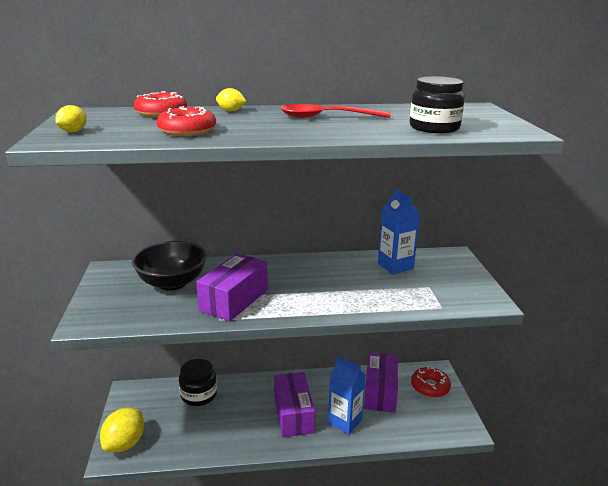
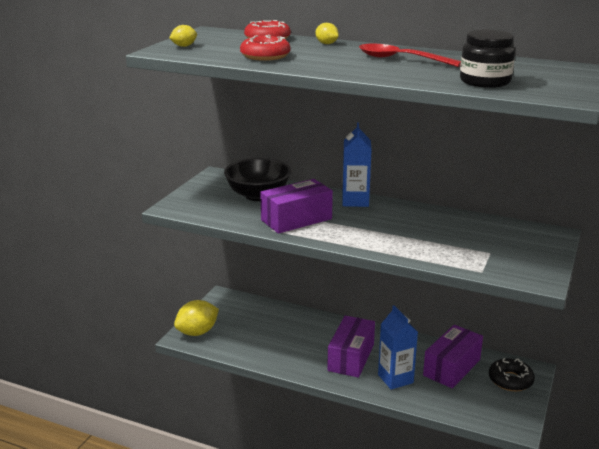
camera: 30 degrees right, 0 degrees up
black jar [179,359,217,406] -> none
blue carton [378,189,420,275] -> blue carton moved to [342,122,372,207]
red donut [411,366,451,398] -> black donut [489,358,535,391]

